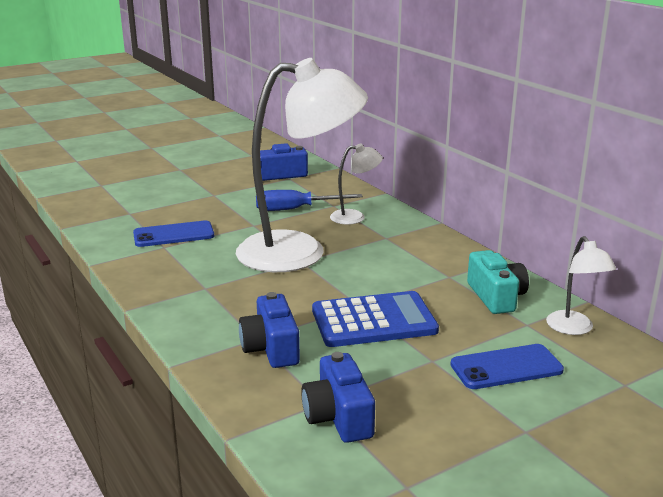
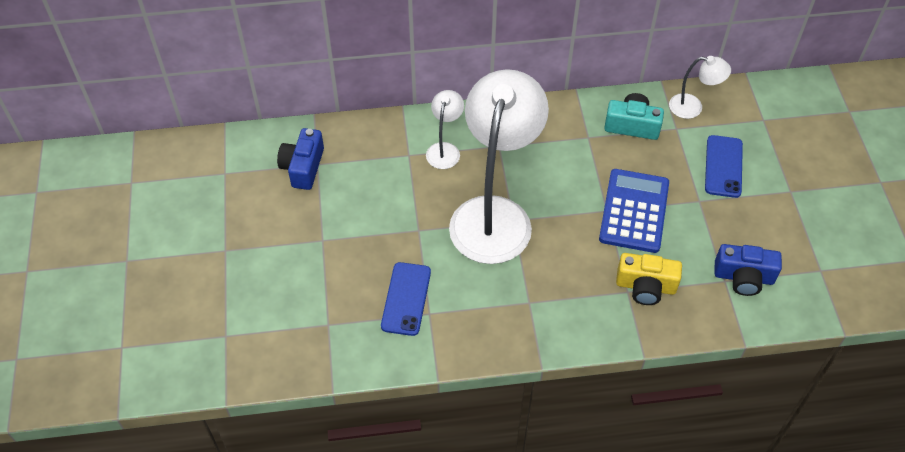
camera: 65 degrees left, 30 degrees up
blue camera [239,292,300,368] -> yellow camera [616,253,682,305]
blue screwdriver [256,190,363,211] -> none

